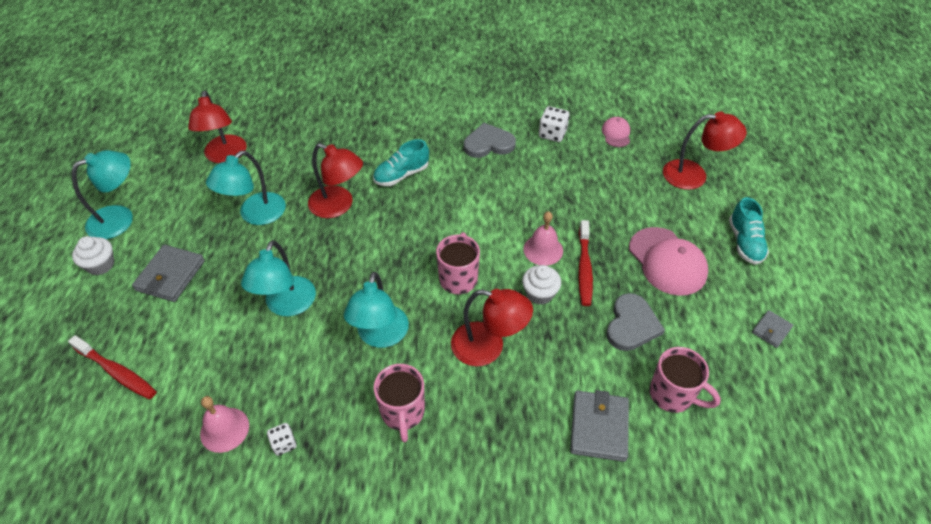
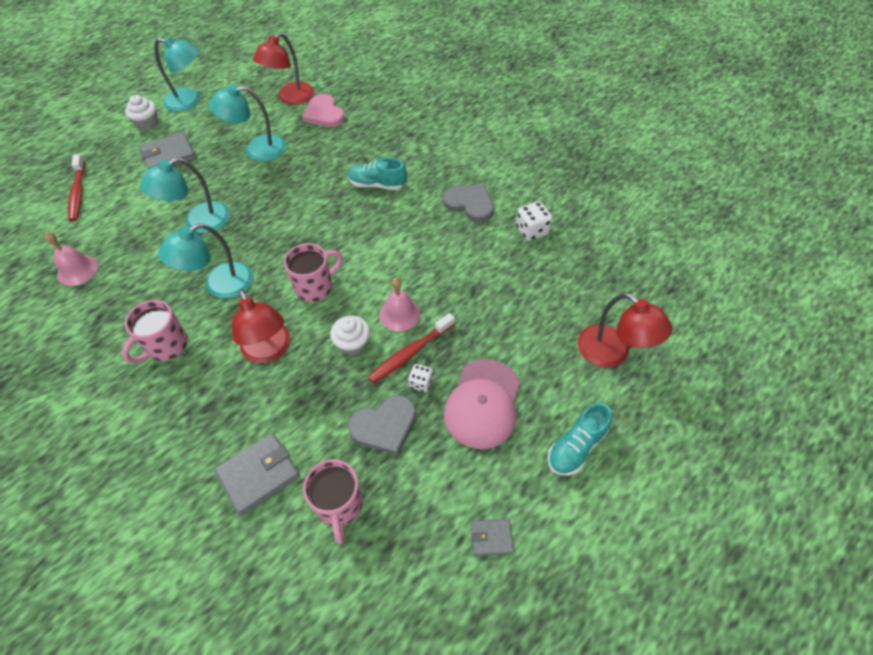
camera: 45 degrees right, 5 degrees up
white dice [267,423,296,456] -> white dice moved to [408,364,433,392]
red lamp [308,143,363,218] -> none
pink cap [602,117,630,147] -> none
none -> pink heart [302,94,345,127]

